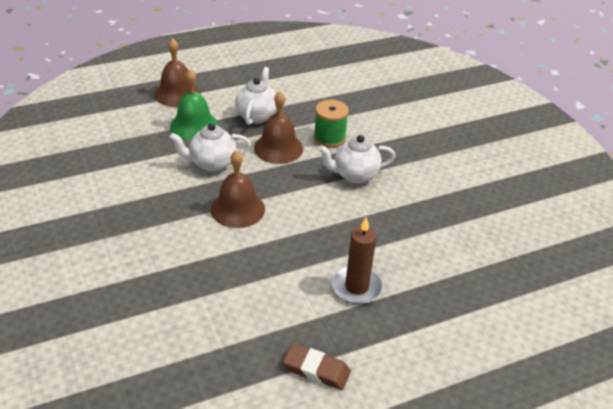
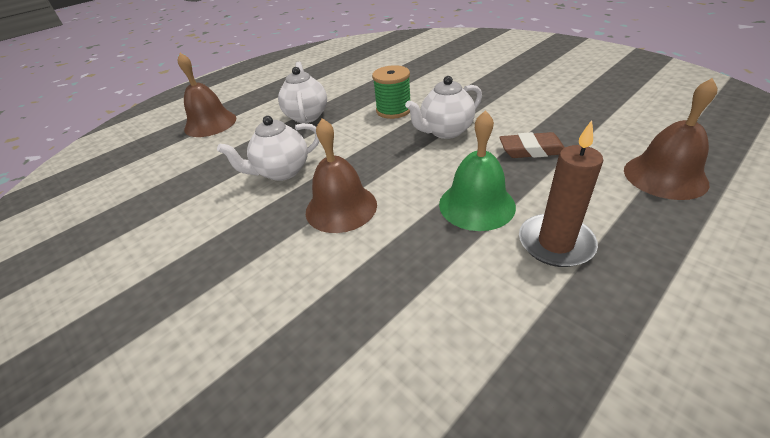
camera: 15 degrees left, 0 degrees up
green bell [170,69,218,140] -> green bell moved to [439,110,516,231]
brown bell [254,91,303,164] -> brown bell moved to [624,78,718,200]
brown eraser [283,344,351,390] -> brown eraser moved to [499,132,565,158]

